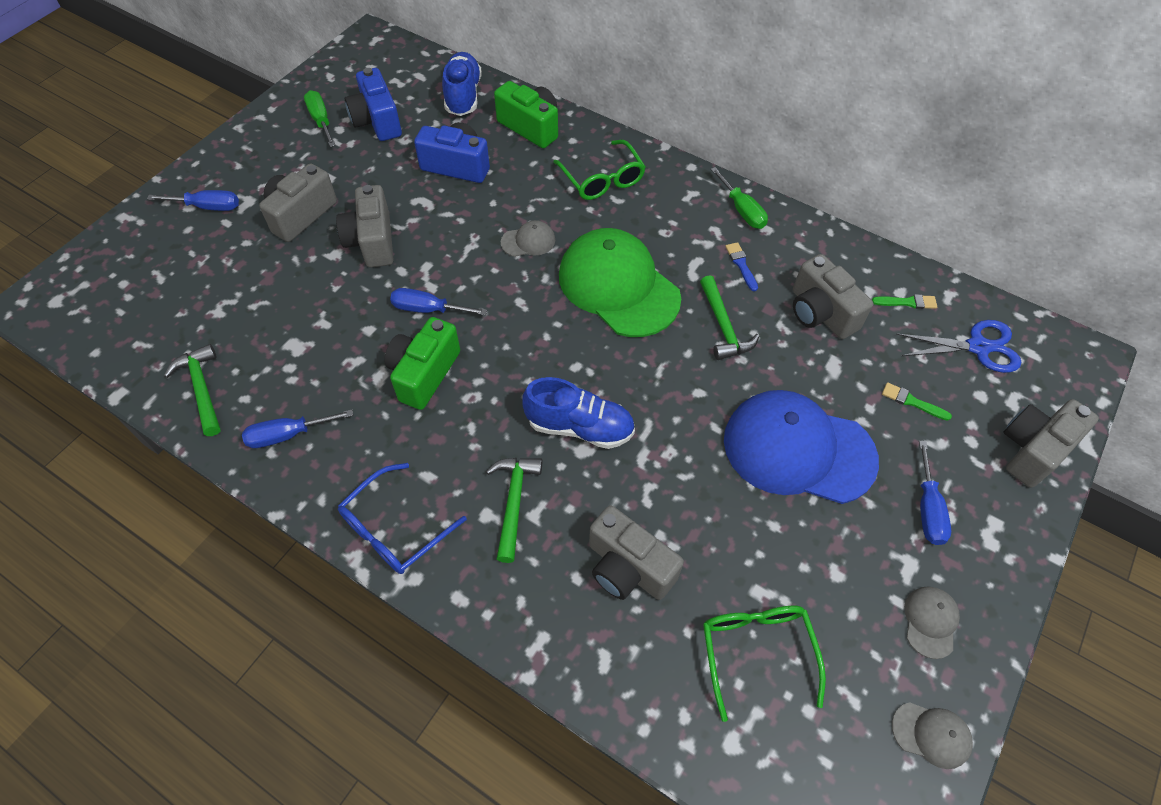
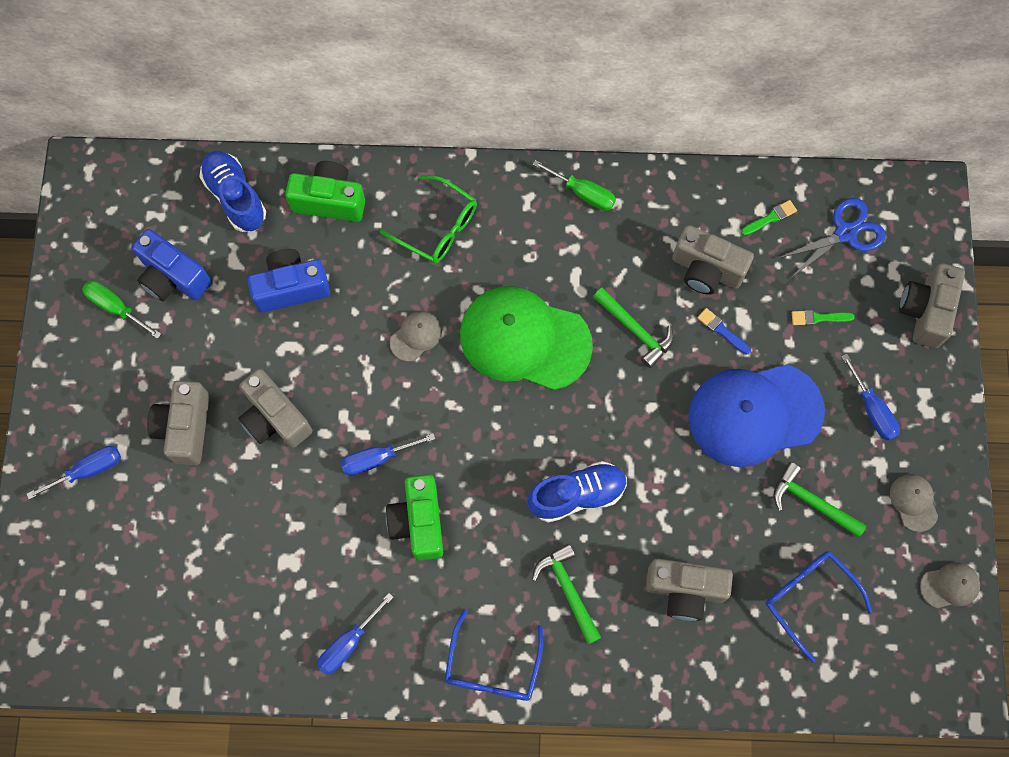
camera: 30 degrees left, 15 degrees up
green hammer [164,344,220,436] -> green hammer moved to [773,462,867,538]
green glasses [703,606,826,722] -> blue glasses [765,551,872,663]
blue brush [725,242,758,291] -> blue brush moved to [697,308,751,355]

